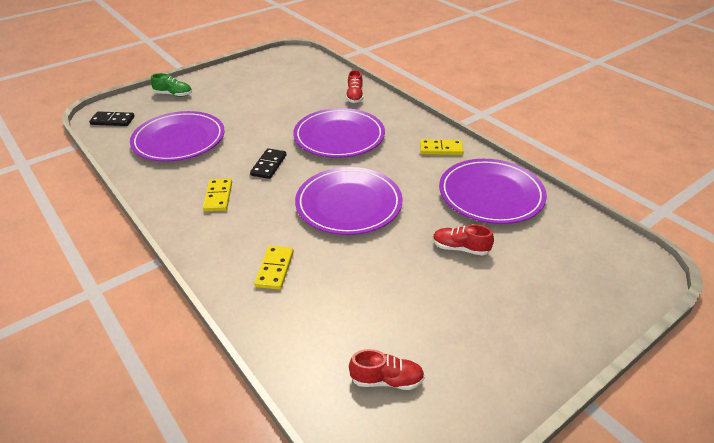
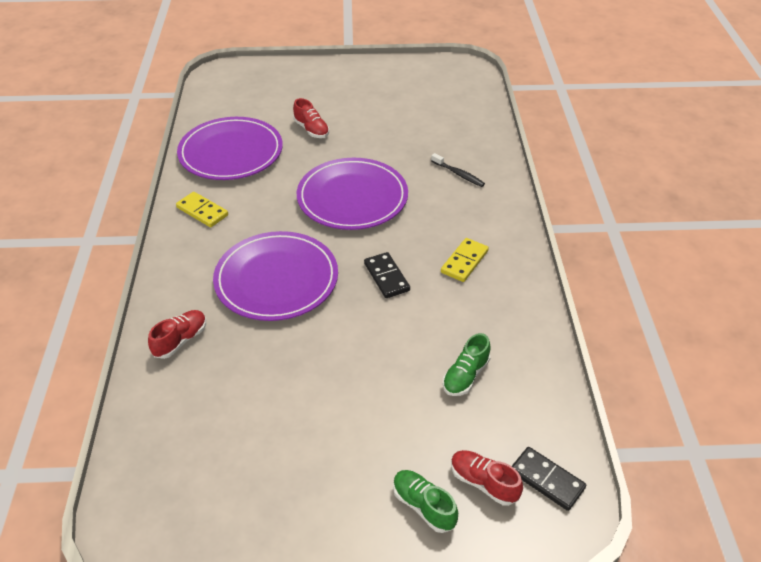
camera: 145 degrees left, 5 degrees up
purple plate [130,111,225,162] -> green shoe [443,333,490,396]
black domino [250,148,287,179] -> black domino turned 75 degrees counterclockwise [364,252,410,298]
yellow domino [254,246,294,290] -> black toothbrush [431,153,485,187]
red shoe [349,349,425,390] -> red shoe moved to [451,450,523,506]

